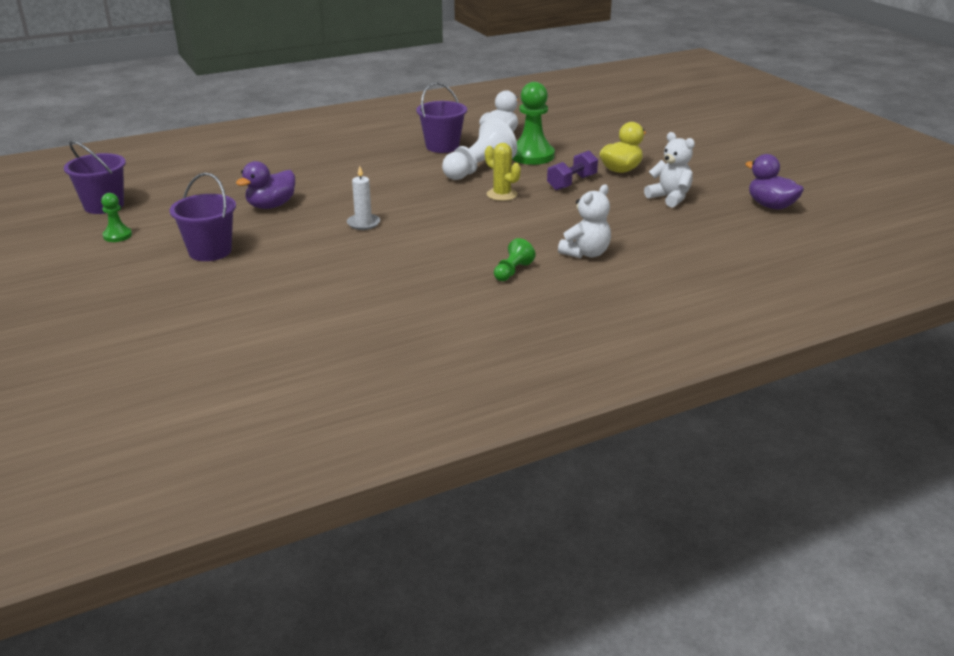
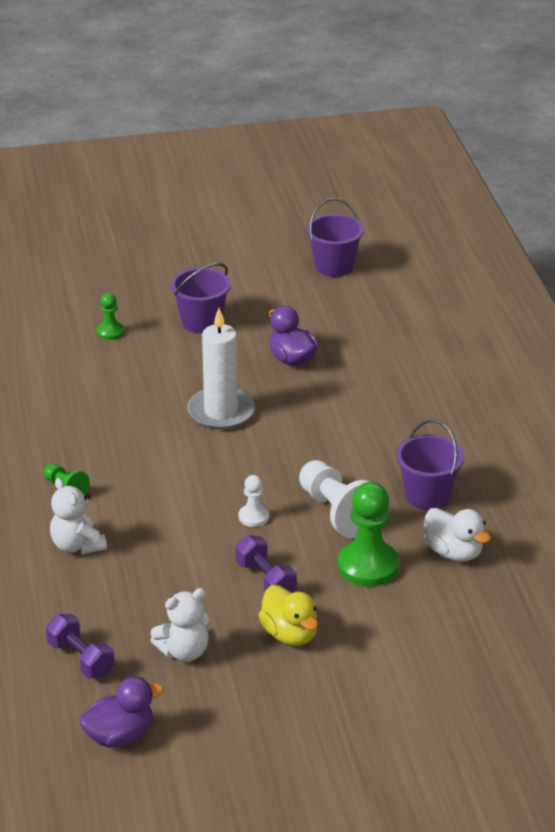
camera: 105 degrees right, 5 degrees up
green pawn [101,193,132,242] -> green pawn moved to [97,293,124,340]
white candle [347,165,380,230] -> white candle [187,308,255,430], size x1.88
yellow cactus [485,143,521,201] -> white pawn [239,475,269,527]
none -> purple dumbbell [46,614,114,679]

